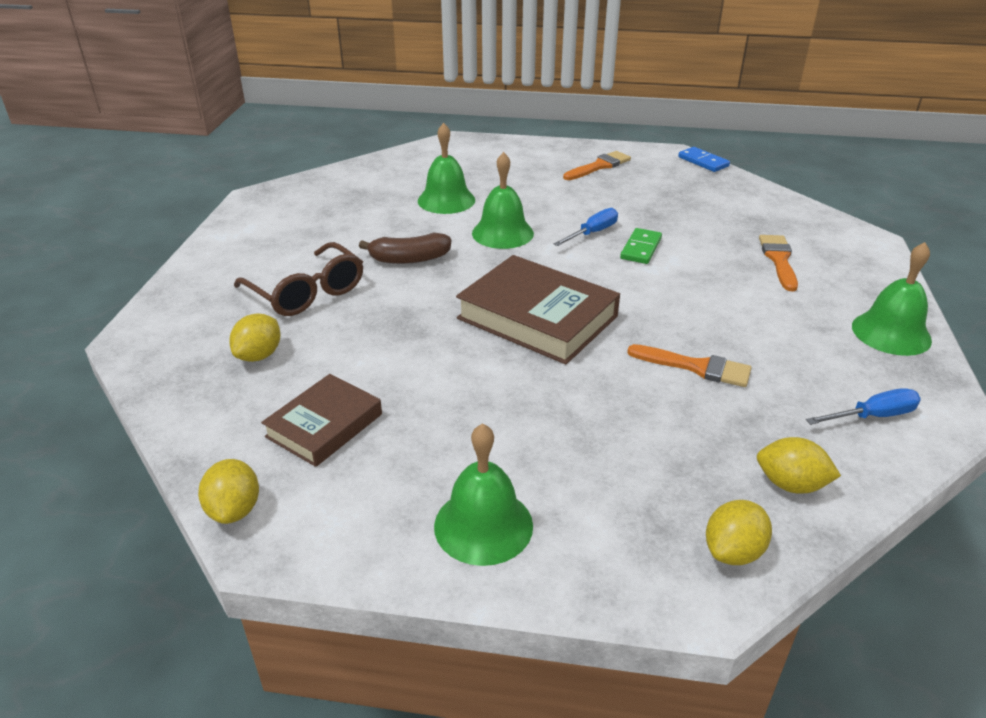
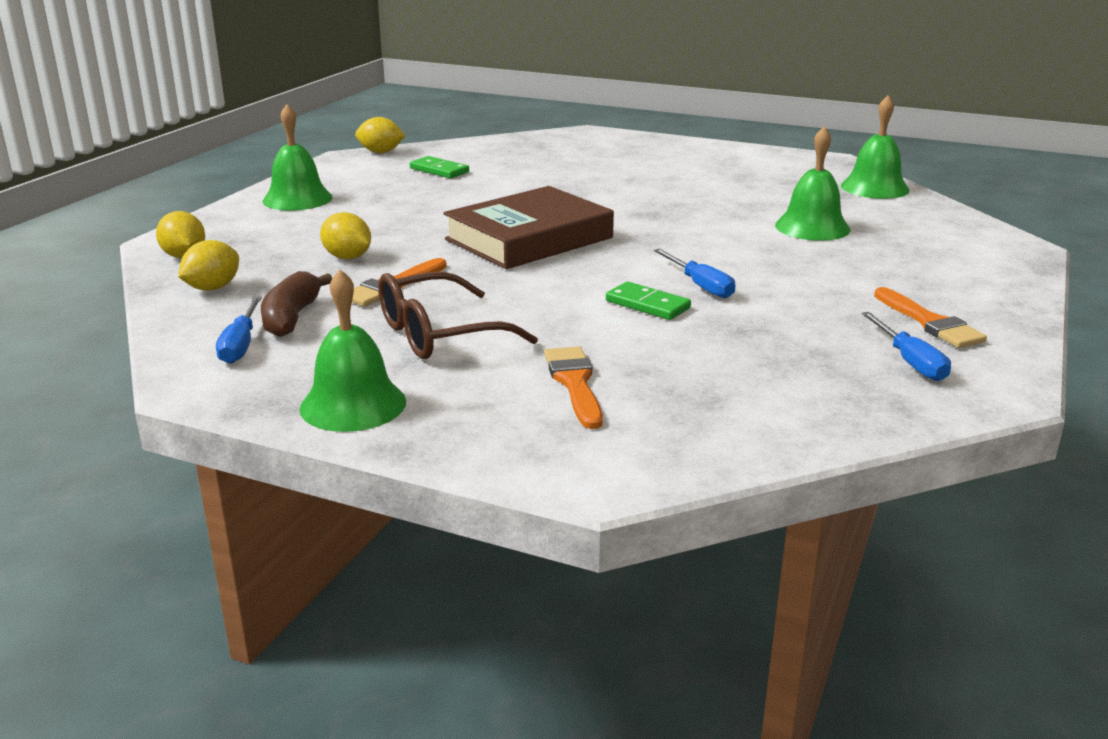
camera: 105 degrees right, 10 degrees down
yellow lemon [229,313,280,362] -> yellow lemon moved to [320,212,371,259]
brown glasses [234,242,363,316] -> brown glasses moved to [378,272,538,359]
brown book [261,374,382,467] -> green domino [410,156,469,178]
brown banana [359,233,451,264] -> brown banana moved to [261,271,332,337]
green bell [472,152,534,249] -> green bell moved to [841,96,910,199]
blue domino [678,147,730,172] -> none
orange brush [759,235,798,291] -> orange brush turned 120 degrees counterclockwise [544,346,603,429]
none -> blue screwdriver [862,312,951,381]

